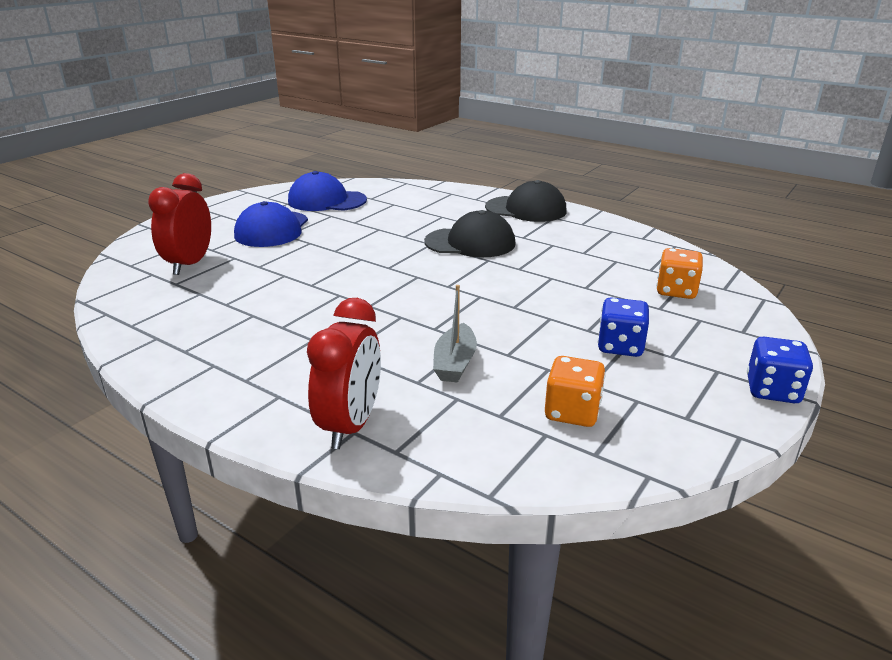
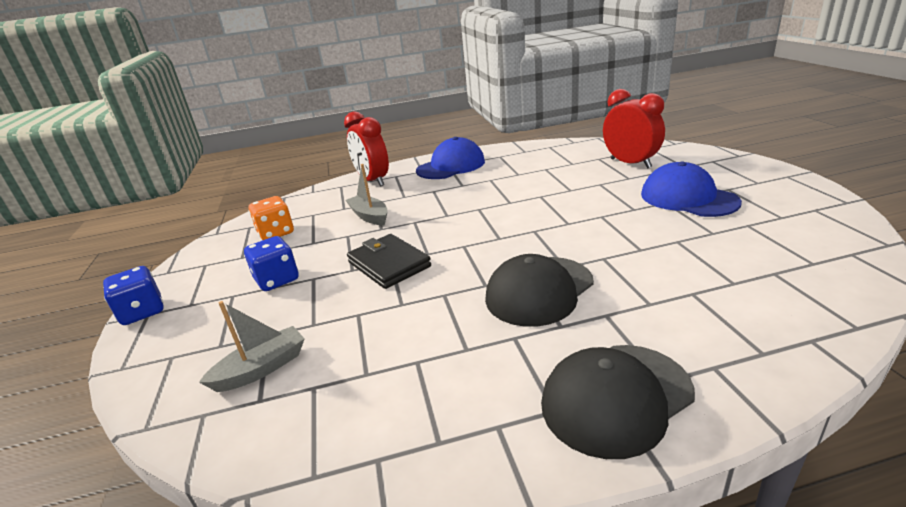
camera: 135 degrees right, 0 degrees up
blue cap [288,171,367,211] -> blue cap moved to [416,137,485,179]
orange dice [656,248,703,299] -> grey boat [199,301,305,392]
none -> black wallet [347,234,431,289]

